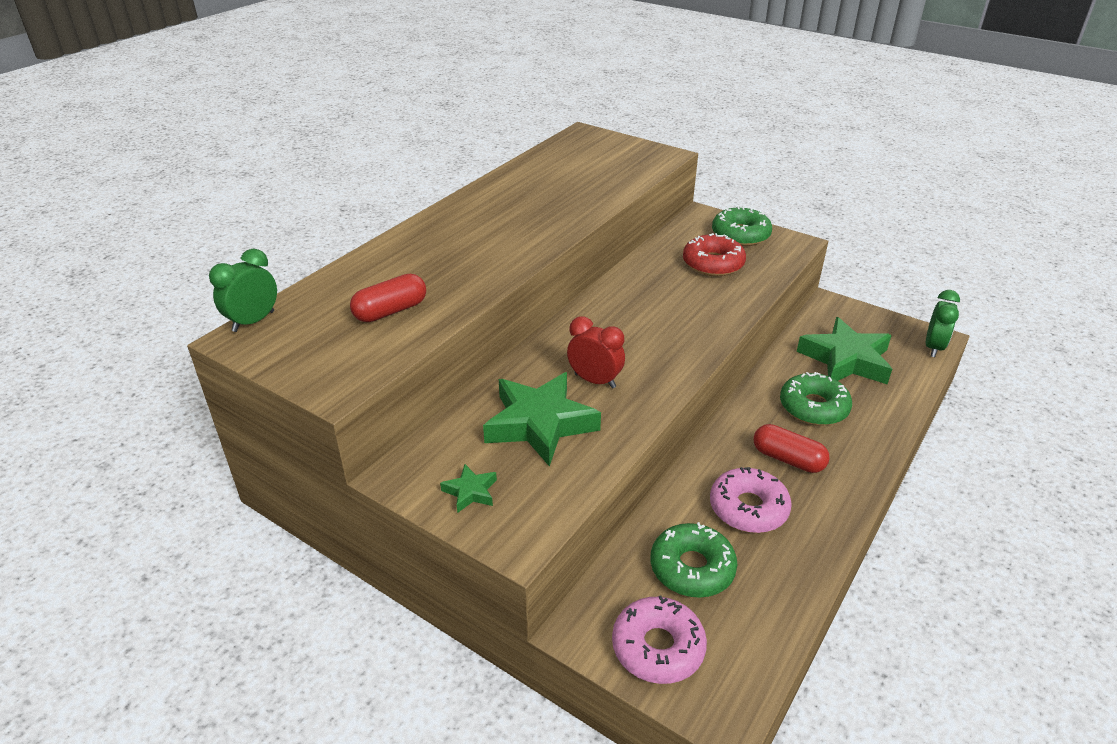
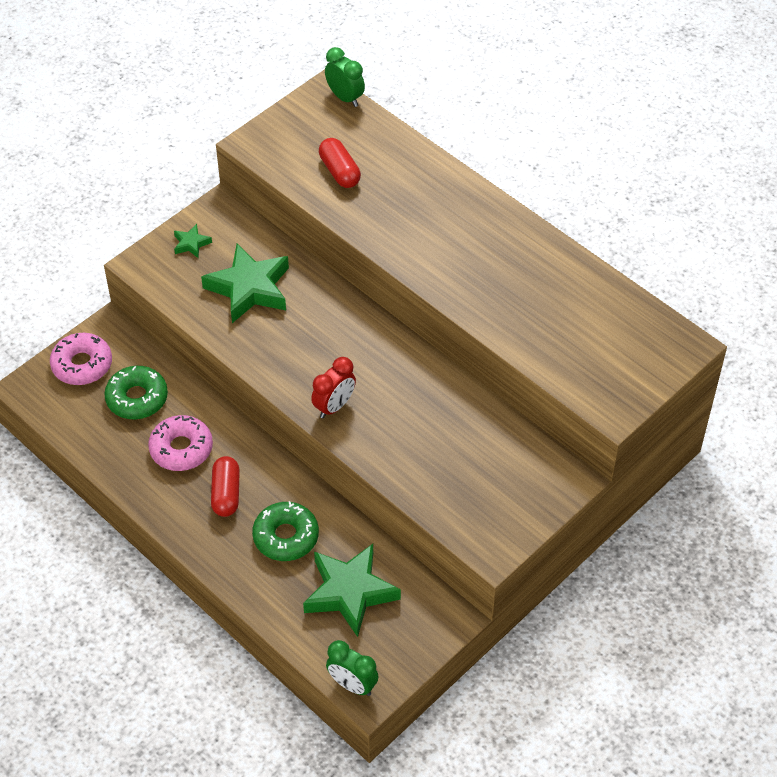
camera: 100 degrees right, 15 degrees up
red clock [567,316,625,389] -> red clock moved to [311,357,356,418]
red donut [683,233,746,276] -> none
green donut [712,206,772,246] -> none
red capsule [754,424,830,473] -> red capsule turned 45 degrees counterclockwise [211,456,240,517]

